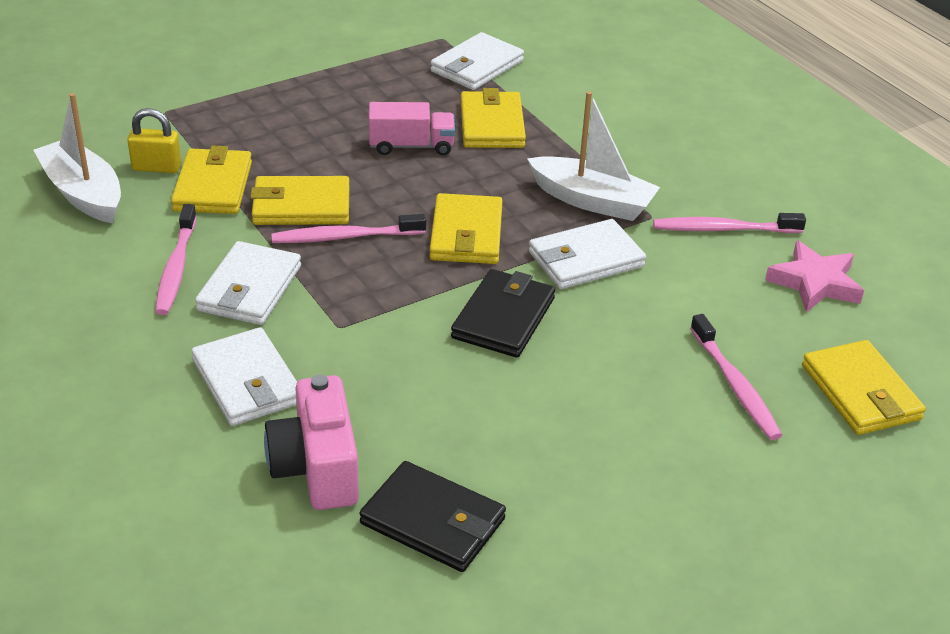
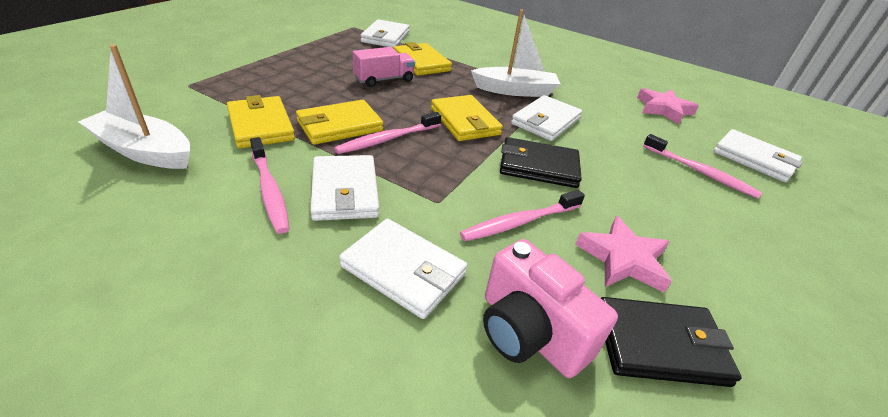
camera: 30 degrees left, 0 degrees up
yellow padlock [127,108,181,173] -> none
black wallet [451,269,555,358] -> black wallet turned 75 degrees counterclockwise [500,137,582,188]
pink toothbrush [653,213,806,233] -> pink toothbrush moved to [460,190,585,241]
yellow wallet [802,340,926,435] -> white wallet [714,129,802,182]
none -> pink star [575,216,672,293]

